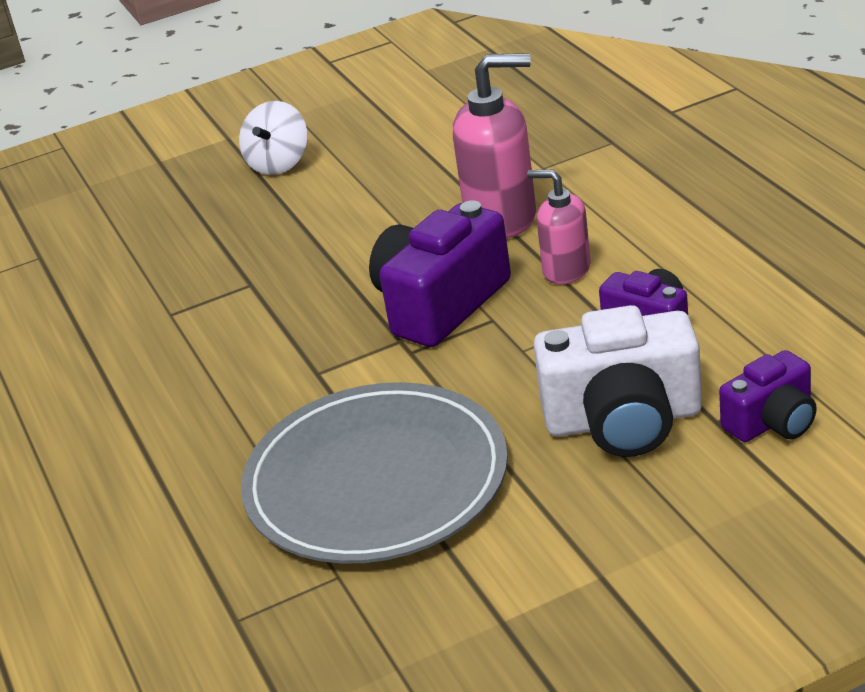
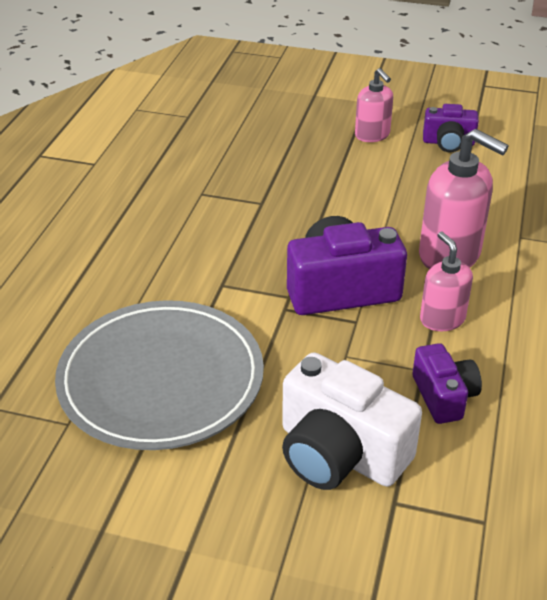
camera: 35 degrees right, 5 degrees up
white spinning top [239,101,308,175] -> pink soap dispenser [355,68,393,142]
purple camera [719,350,817,442] -> purple camera moved to [423,104,479,152]

